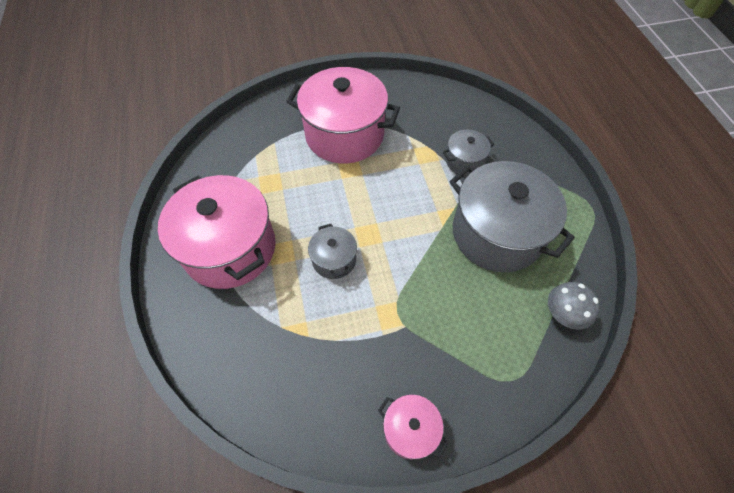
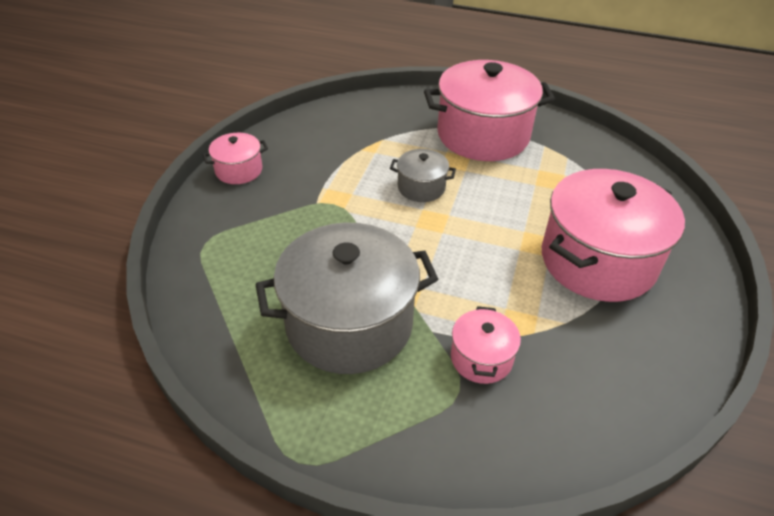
camera: 120 degrees right, 15 degrees down
grey pot [443,130,494,176] -> pink pot [451,306,521,384]
grey mushroom [548,282,600,330] -> none

